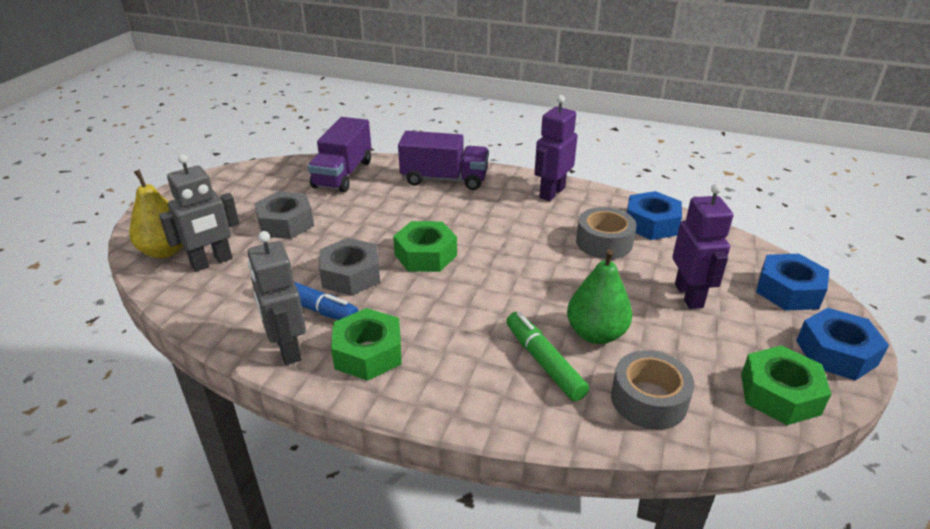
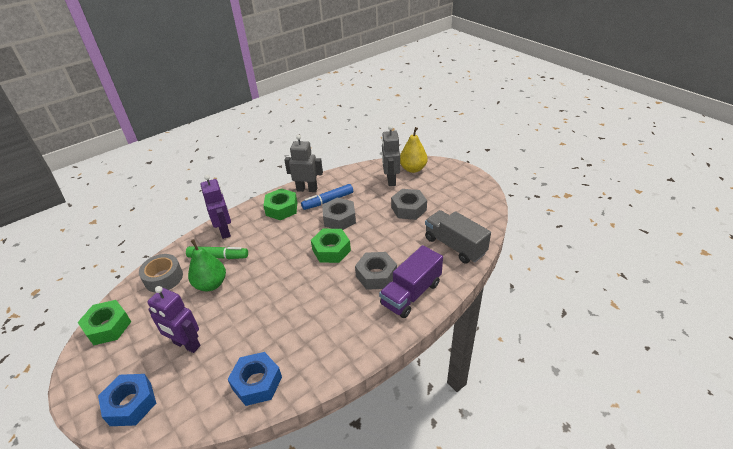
camera: 125 degrees right, 5 degrees up
purple truck [308,117,371,192] -> grey truck [425,210,491,263]
purple robot [535,95,578,201] -> purple robot moved to [200,175,231,239]
grey tape [576,207,636,259] -> none
blue nut [796,308,889,381] -> none
none -> grey nut [355,252,397,290]

